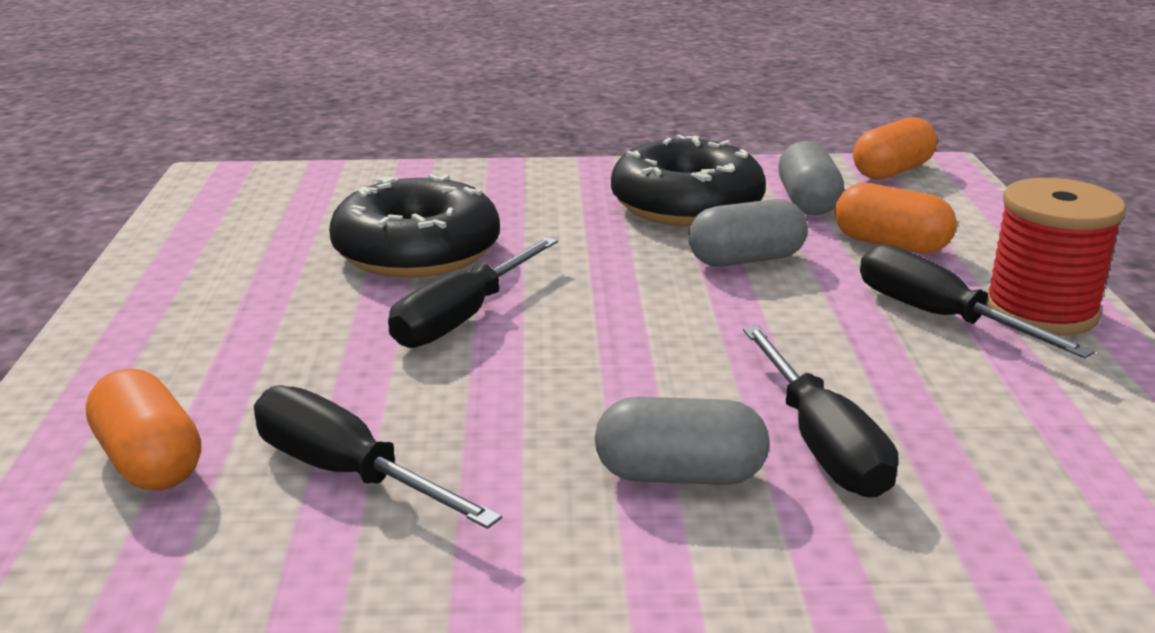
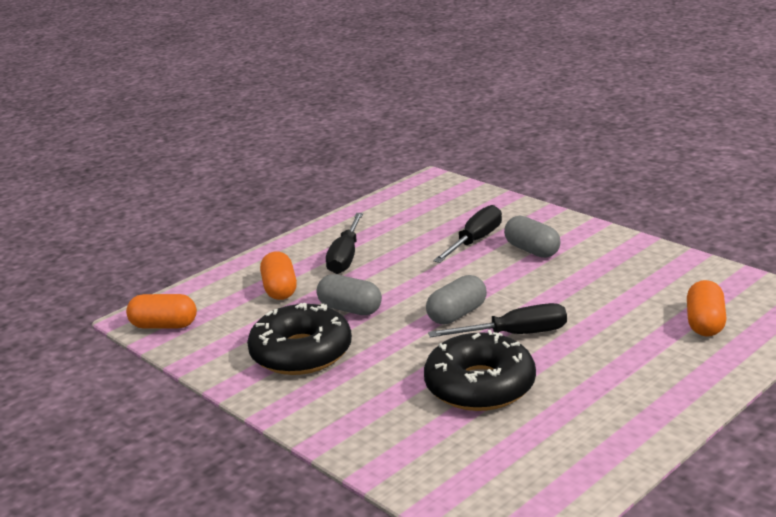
camera: 130 degrees left, 0 degrees up
black screwdriver [254,385,502,529] -> none
grey capsule [778,141,844,215] -> grey capsule moved to [426,275,487,324]
red spool [986,178,1126,336] -> none

